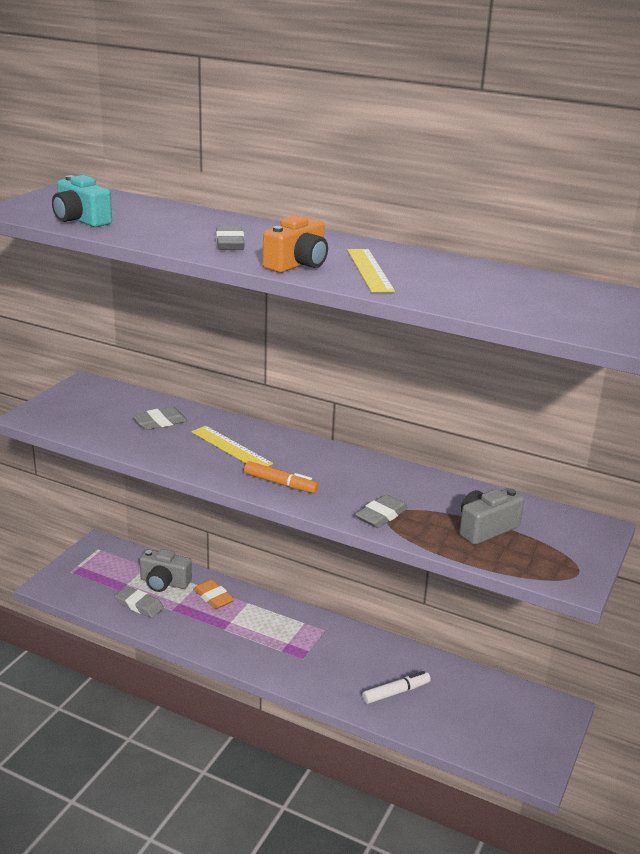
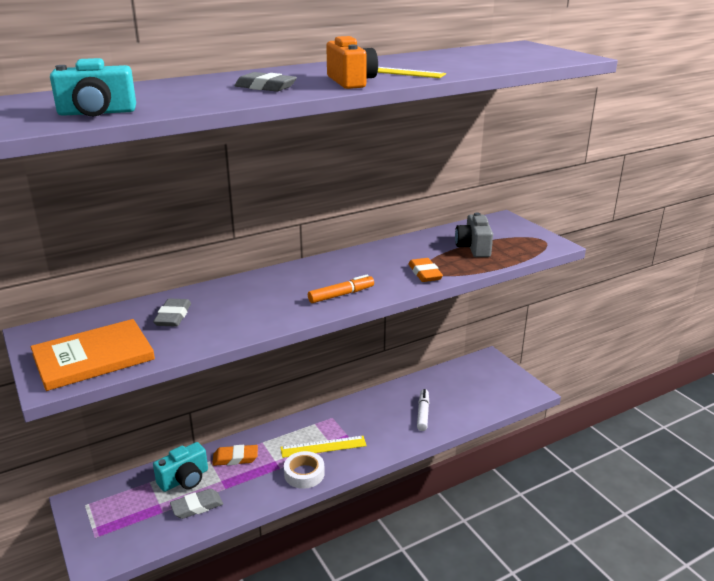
camera: 55 degrees left, 0 degrees up
grey camera [140,549,192,592] -> turquoise camera [153,442,208,492]
yellow ruler [191,426,273,466] -> yellow ruler moved to [280,436,367,458]
grey eraser [355,494,408,528] -> orange eraser [408,258,443,282]
none -> orange book [31,319,155,391]
none -> white tape [284,451,325,489]

